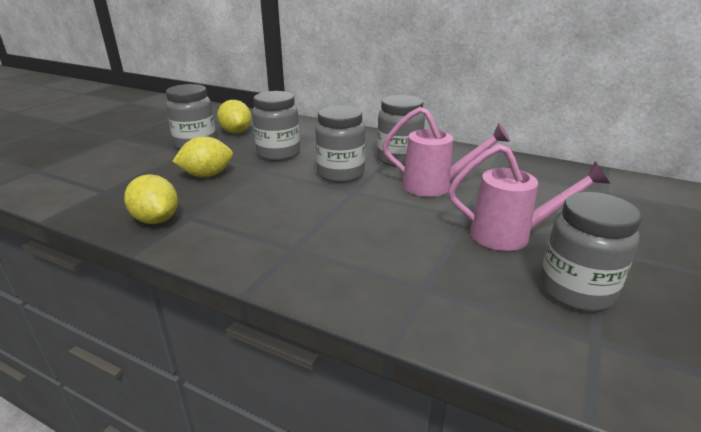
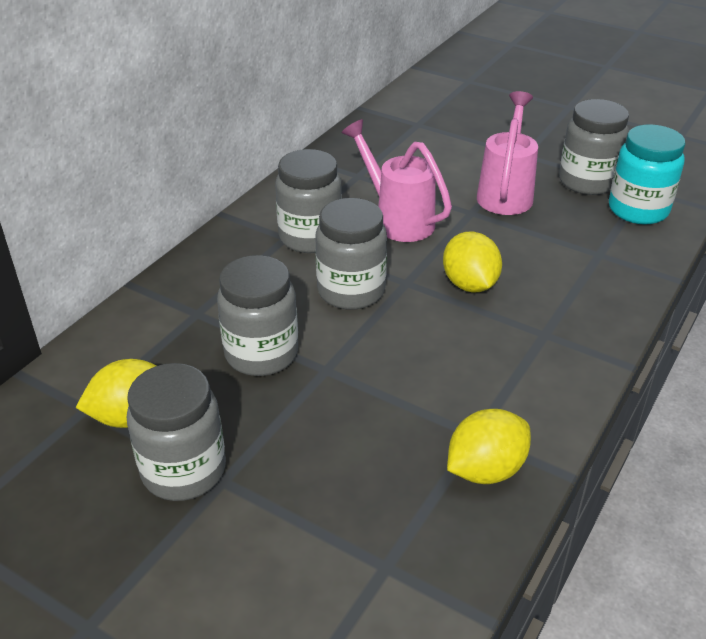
camera: 85 degrees left, 10 degrees up
yellow lemon [172,136,233,177] -> yellow lemon moved to [443,231,502,293]
pink watering can [382,107,510,197] -> pink watering can turned 60 degrees counterclockwise [342,119,452,242]
none -> turquoise jar [609,124,685,225]

